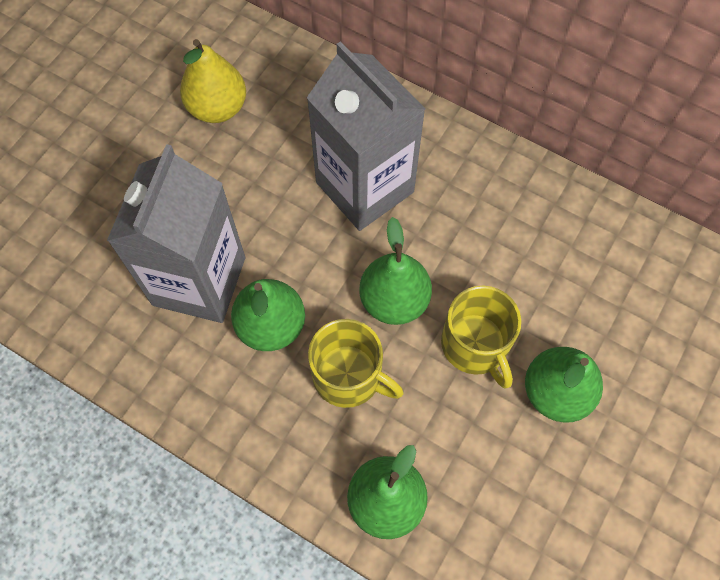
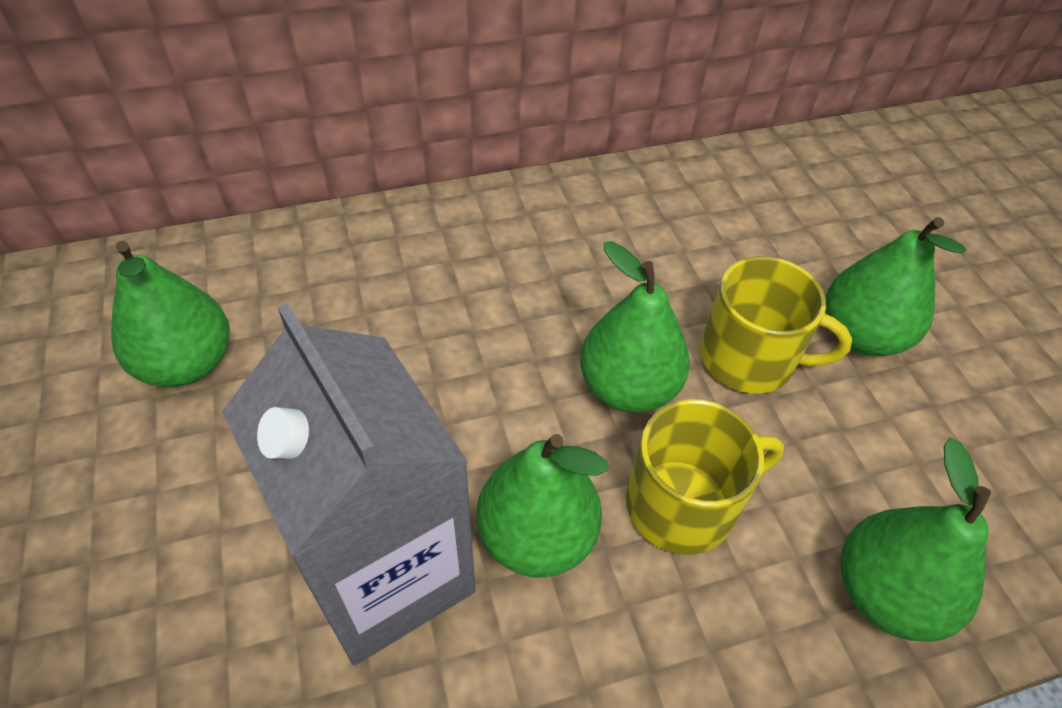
camera: 50 degrees left, 15 degrees down
yellow pear [180,39,246,123] -> green pear [111,241,230,387]
grey carton [307,41,425,231] -> none

